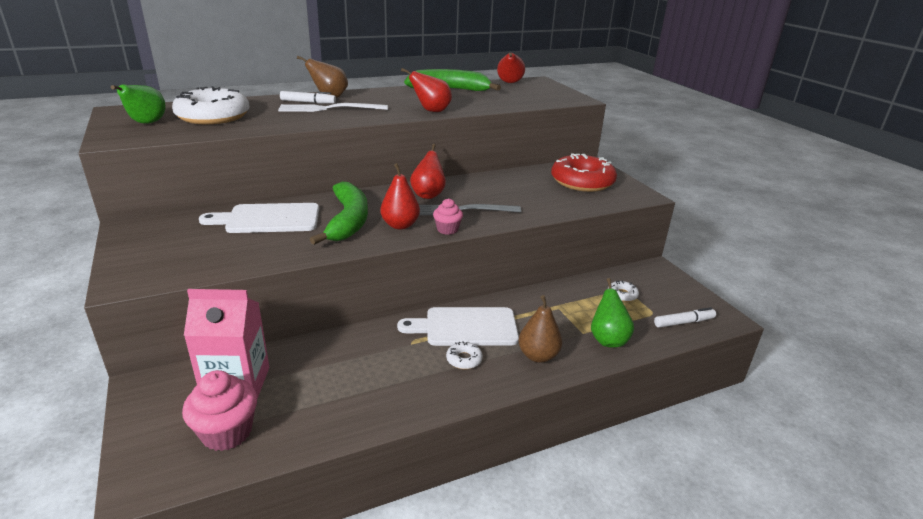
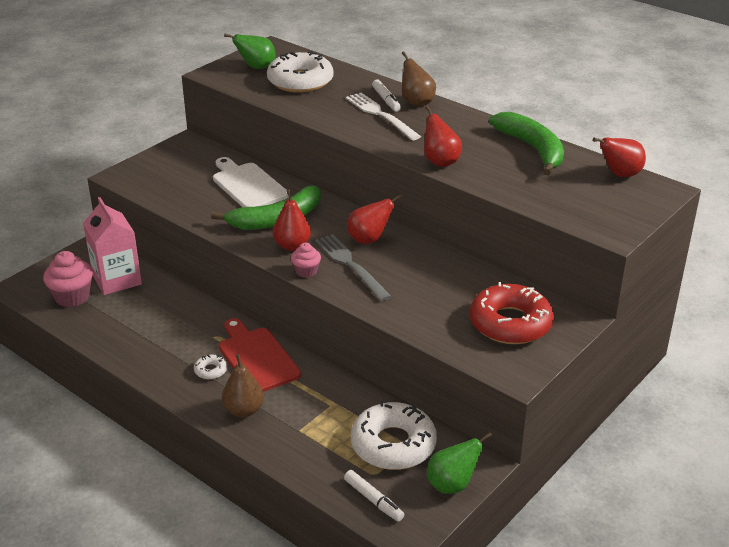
camera: 65 degrees right, 5 degrees up
white cutting board [397,307,519,346] -> red cutting board [219,318,301,392]
green pear [591,278,634,347] -> green pear moved to [427,432,492,494]
white donut [608,281,639,302] -> white donut [351,401,437,470], size x2.38

